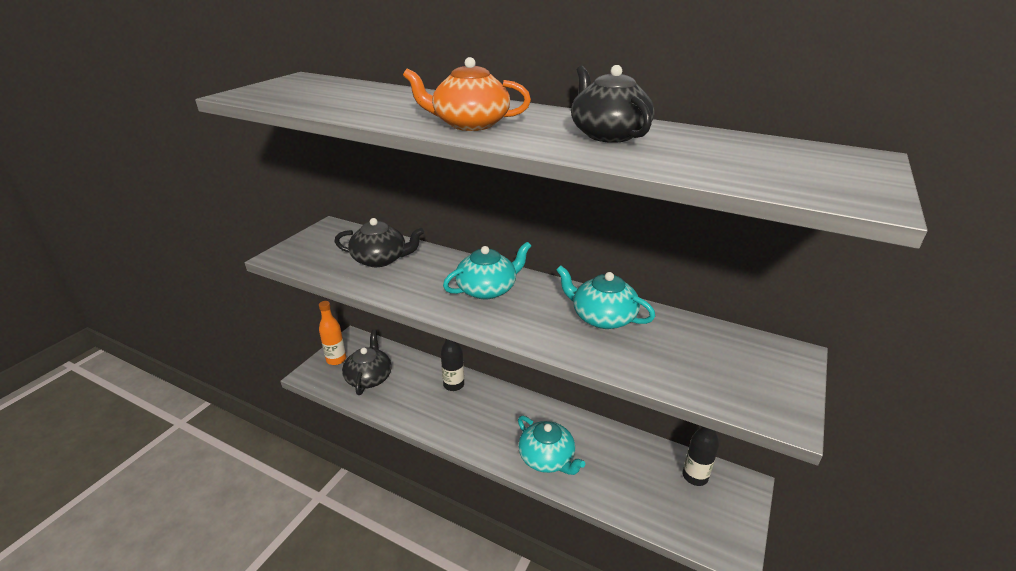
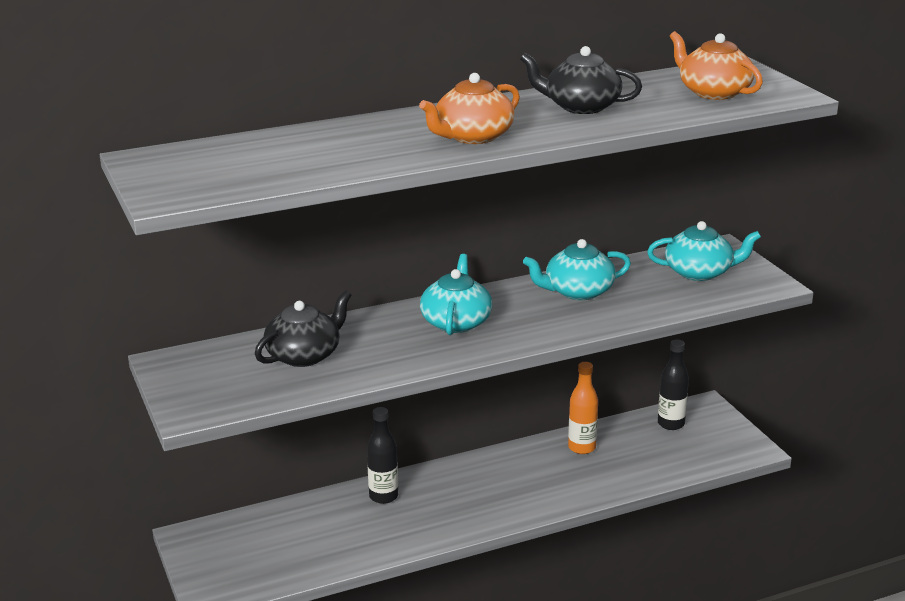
camera: 50 degrees left, 5 degrees down
orange bottle [319,301,346,365] -> orange bottle moved to [568,362,598,454]
black teapot [342,330,392,395] -> none
turquoise teapot [518,416,585,475] -> turquoise teapot moved to [647,221,761,281]
none -> orange teapot [670,31,763,100]

